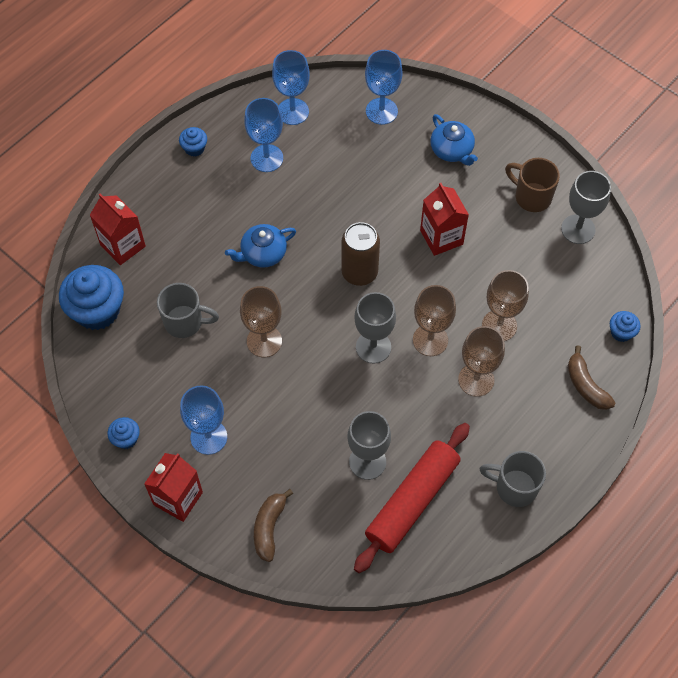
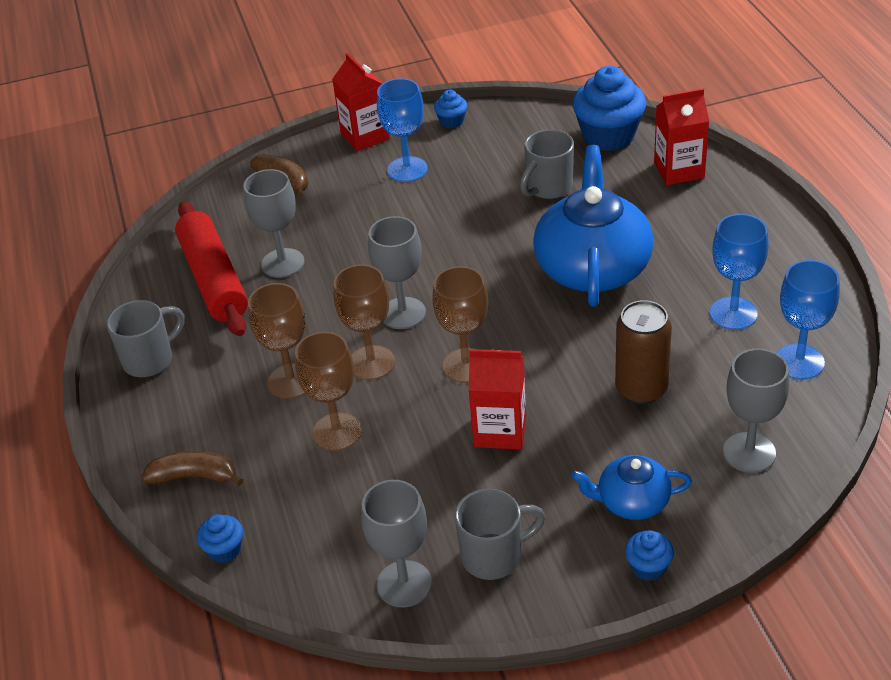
camera: 125 degrees right, 20 degrees down
blue cupcake [179,127,207,157] -> blue cupcake moved to [625,530,674,581]
blue teapot [225,224,296,268] -> blue teapot [533,145,654,307], size x1.95
brown goblet [240,286,282,357] -> brown goblet moved to [432,266,488,383]
brown can [341,222,380,286] -> brown can moved to [615,300,672,404]
blue goblet [365,50,403,125] -> grey goblet [723,348,789,473]
brown mug [505,158,560,212] -> grey mug [455,489,546,580]

